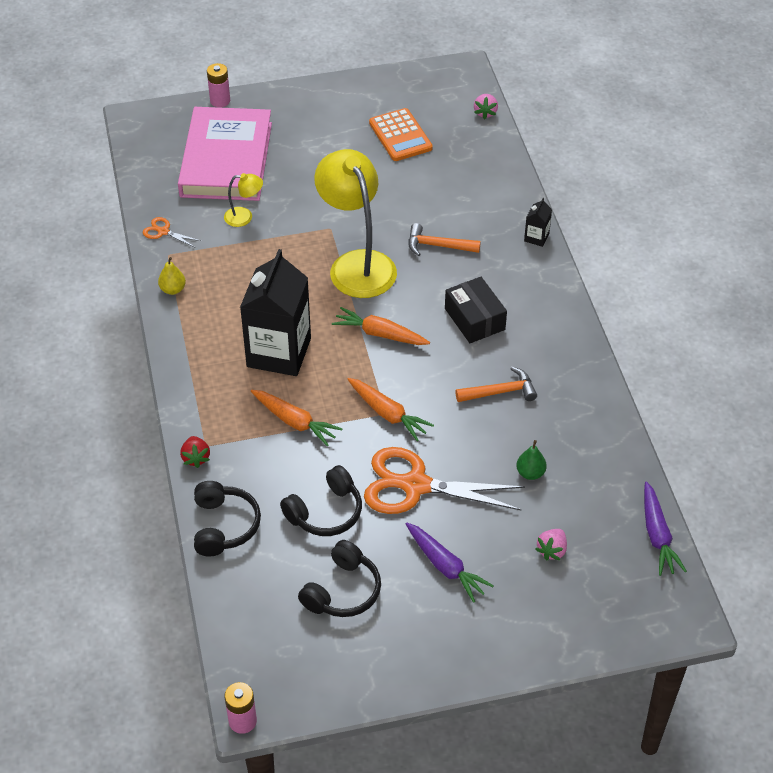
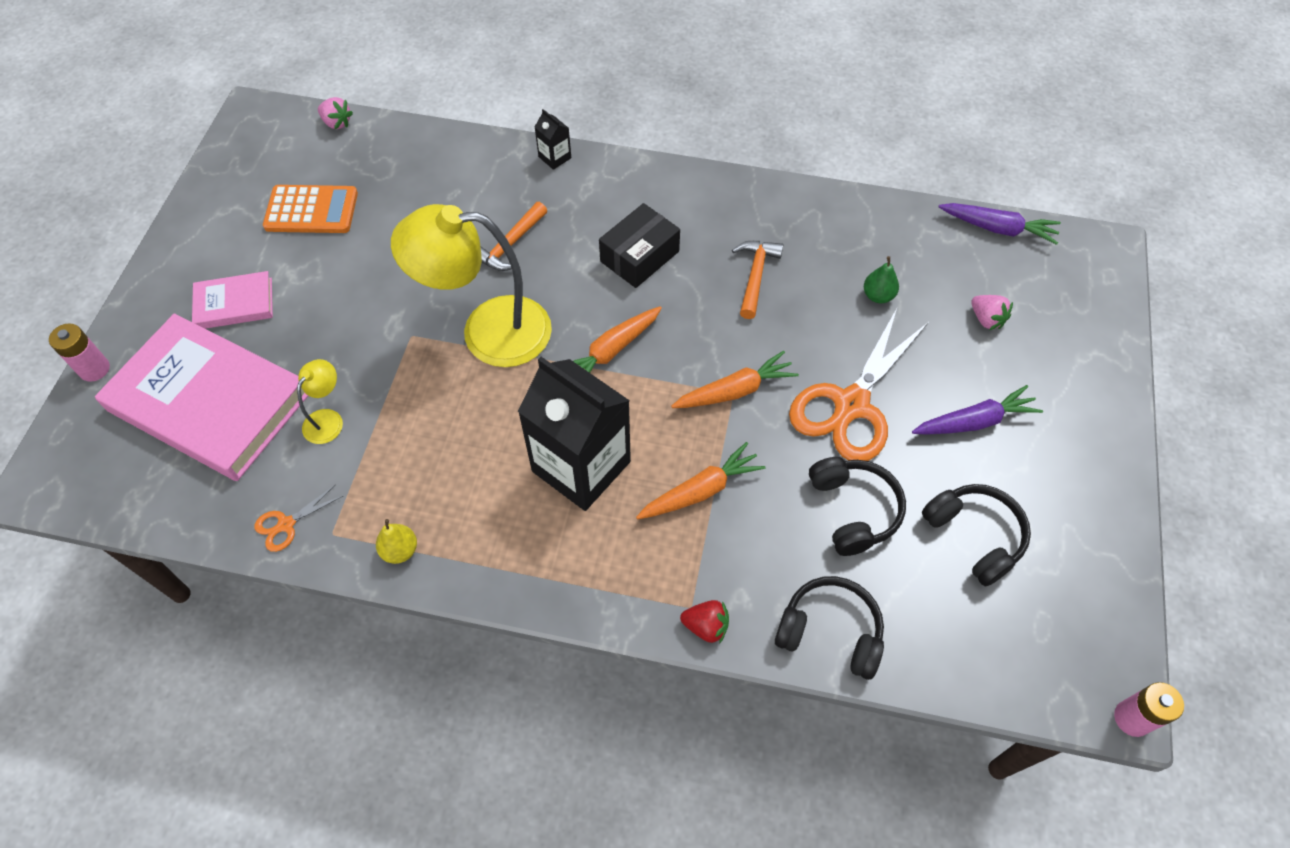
camera: 65 degrees left, 10 degrees up
black box [445,277,507,343] -> black box turned 45 degrees counterclockwise [599,203,680,288]
none -> pink book [192,271,273,329]

